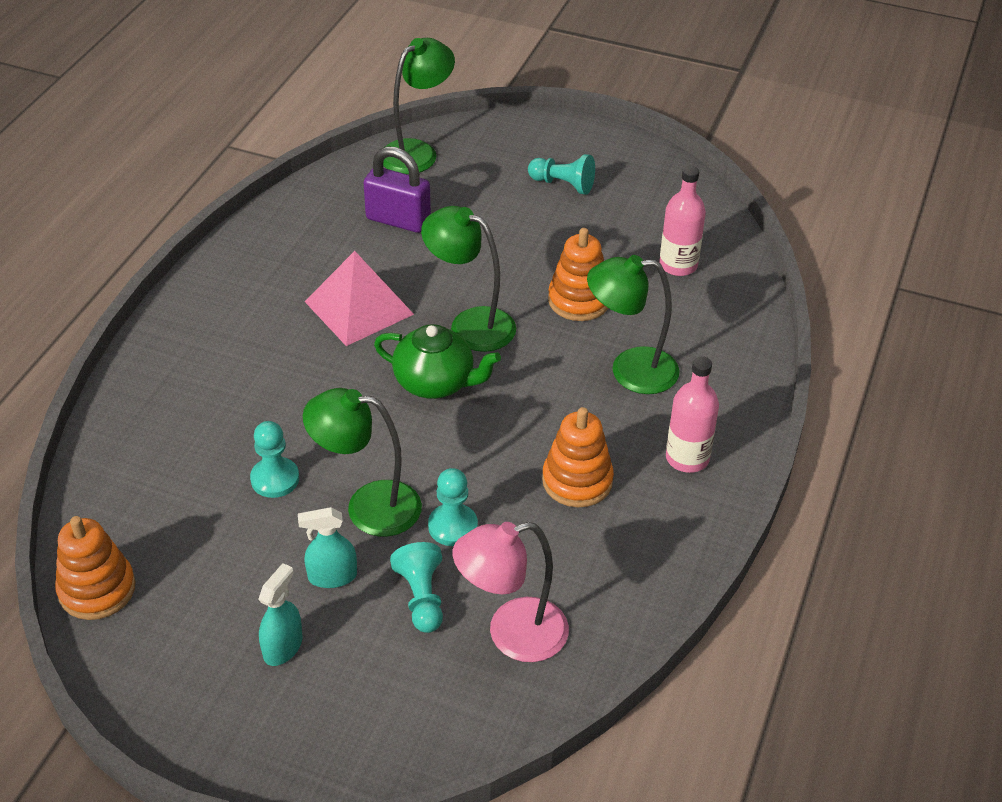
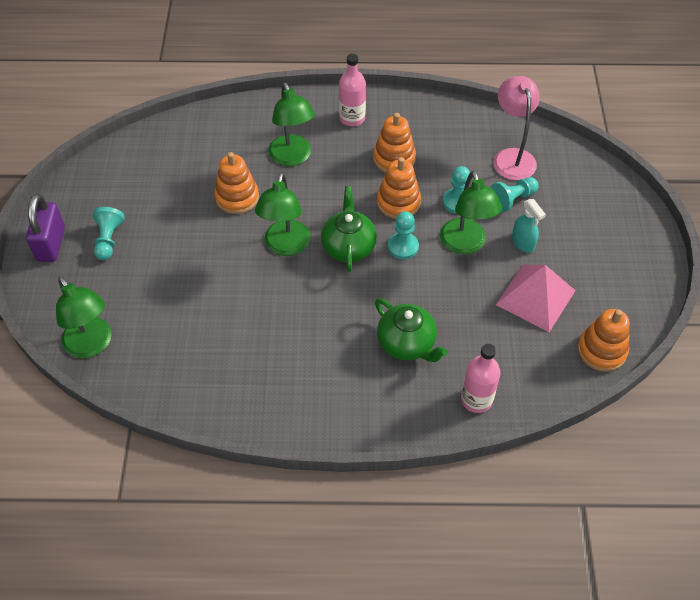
camera: 110 degrees left, 10 degrees up
turquoise pawn [250,421,299,498] -> turquoise pawn moved to [388,212,419,259]
turquoise spray bottle [258,563,302,666] -> none
pink pyramid [304,251,414,346] -> pink pyramid moved to [496,265,576,332]
purple padlock [364,146,431,233] -> purple padlock moved to [26,194,65,262]
green lamp [383,38,455,174] -> green lamp turned 150 degrees counterclockwise [56,276,112,358]
pink lamp [453,522,569,662] -> pink lamp turned 150 degrees counterclockwise [493,76,540,180]
pink bottle [659,166,706,276] -> pink bottle moved to [461,344,501,413]
none -> green teapot [375,298,448,362]
none -> orange stacking toy [377,157,421,219]

